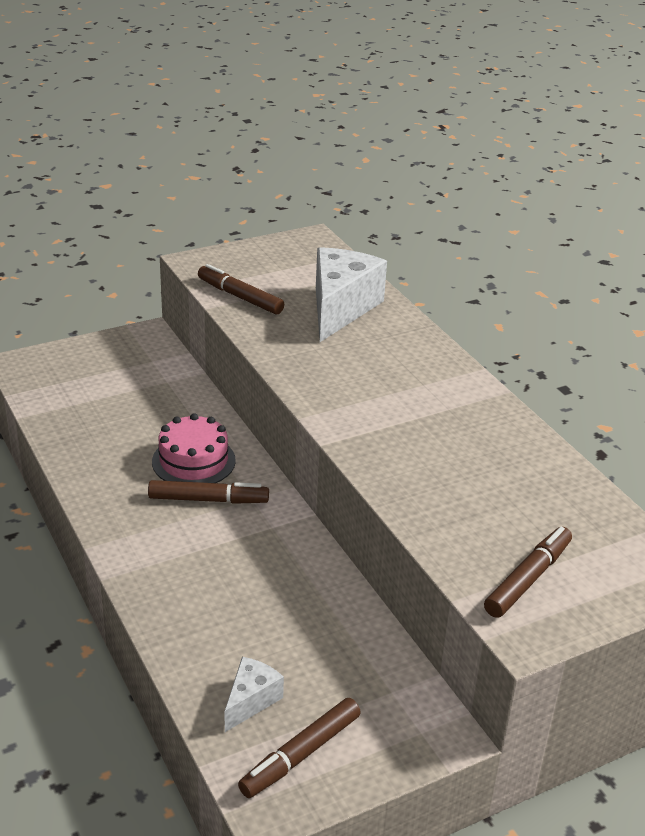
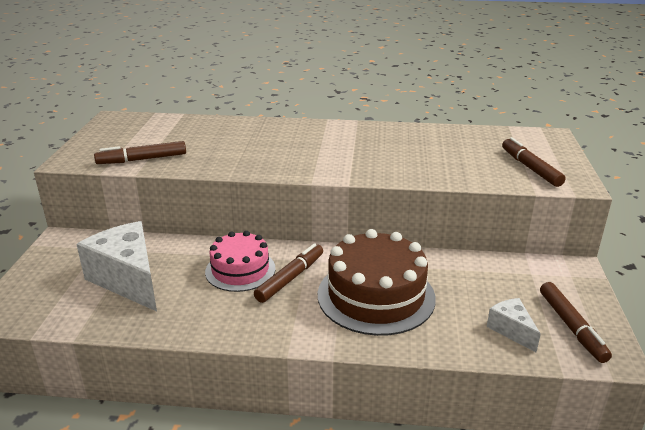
camera: 55 degrees left, 5 degrees down
white cheese [316,247,387,342] -> white cheese moved to [76,221,157,311]
none -> brown cake [318,229,436,336]

